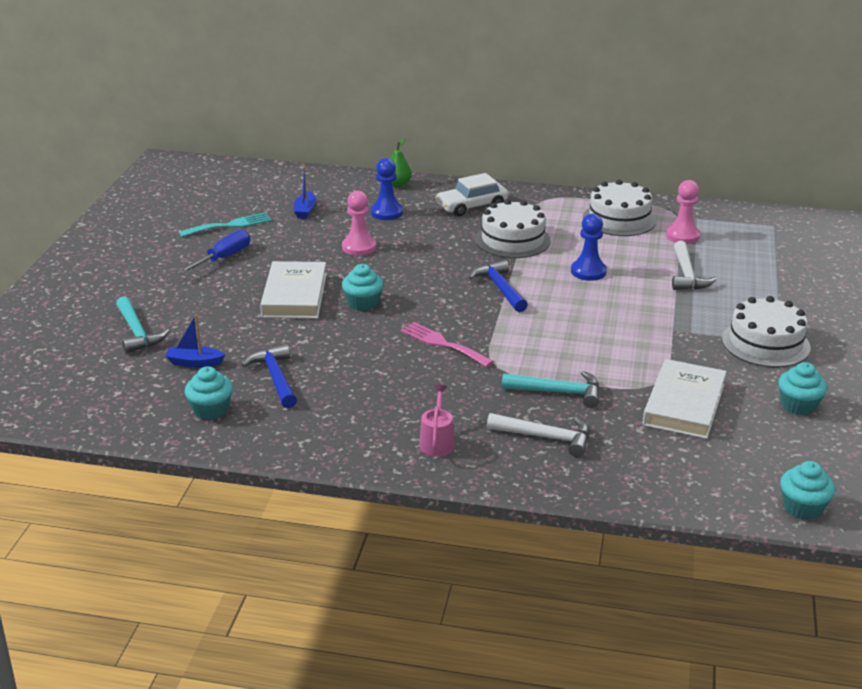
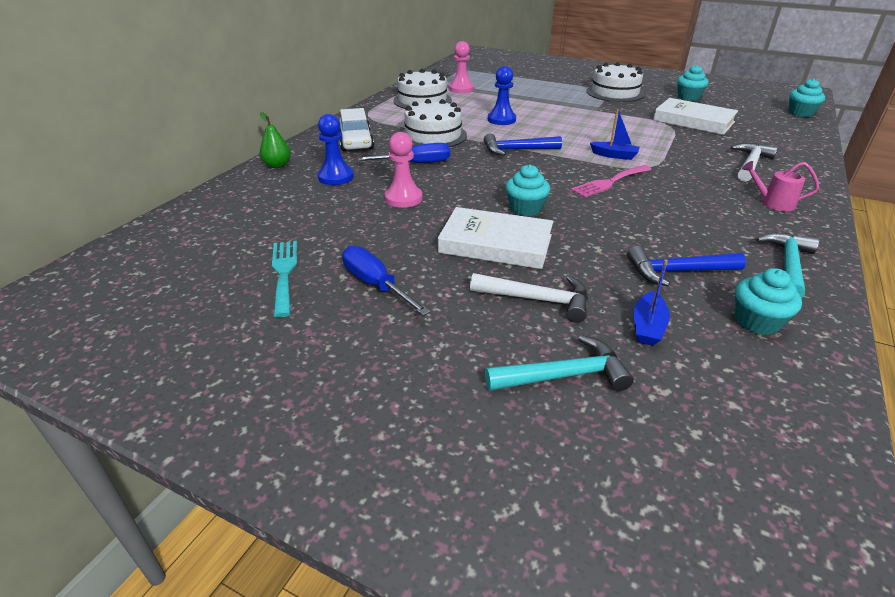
camera: 75 degrees left, 5 degrees up
blue boat [294,166,316,219] -> blue boat moved to [590,109,640,160]
turquoise hammer [502,371,600,408] -> turquoise hammer moved to [756,232,819,298]
white hammer [672,241,717,290] -> white hammer moved to [470,273,588,323]
none -> blue screwdriver [357,143,450,163]

